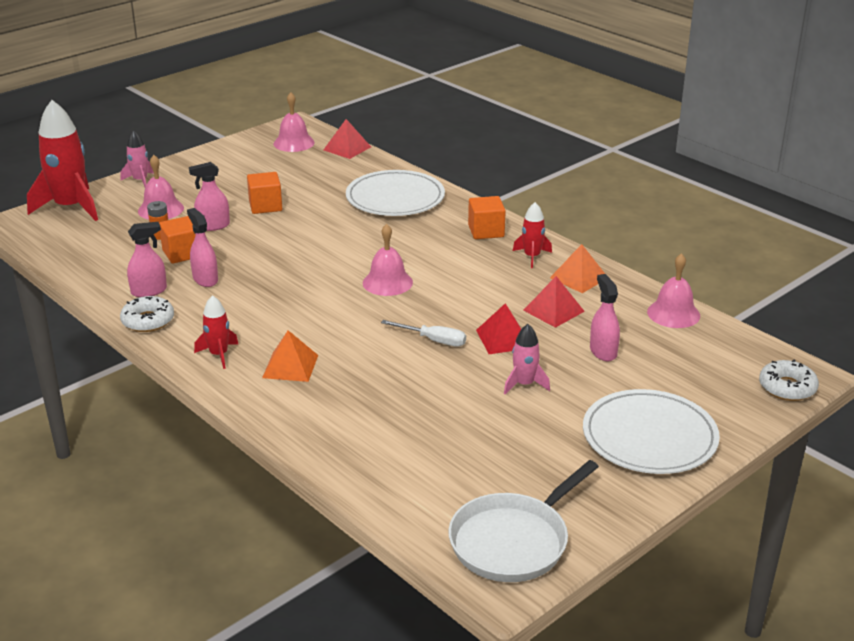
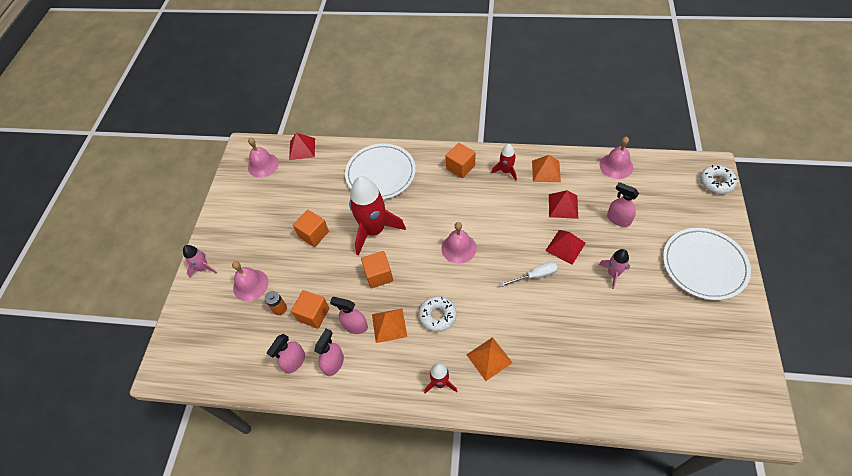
camera: 35 degrees left, 25 degrees up
red rocket [27,100,98,221] -> red rocket moved to [349,176,406,255]
white donut [120,296,174,332] -> white donut moved to [419,296,457,332]
pink spray bottle [189,162,230,231] -> pink spray bottle moved to [267,334,305,374]
white pan [448,460,599,582] -> none
none -> orange cube [361,251,393,288]
none -> orange pyramid [372,308,407,343]

